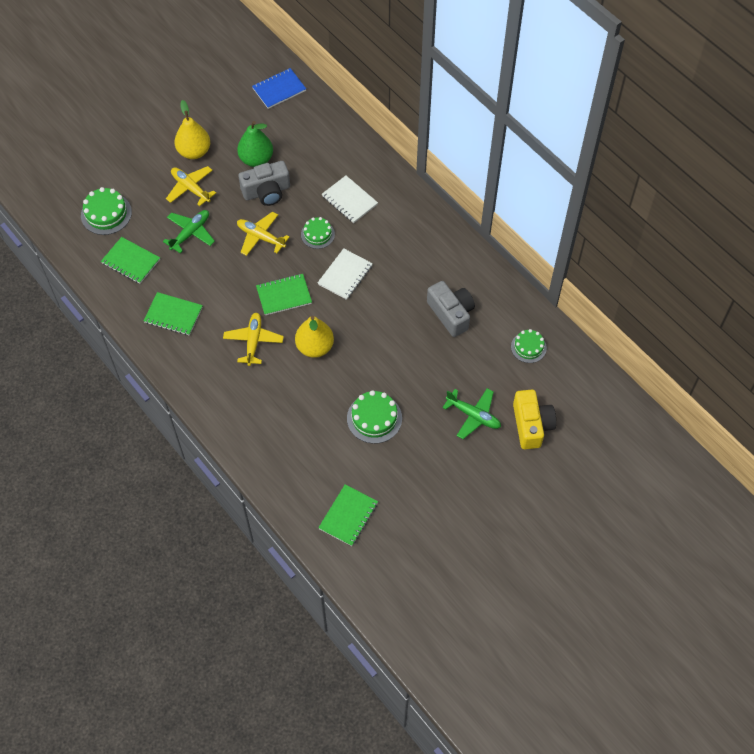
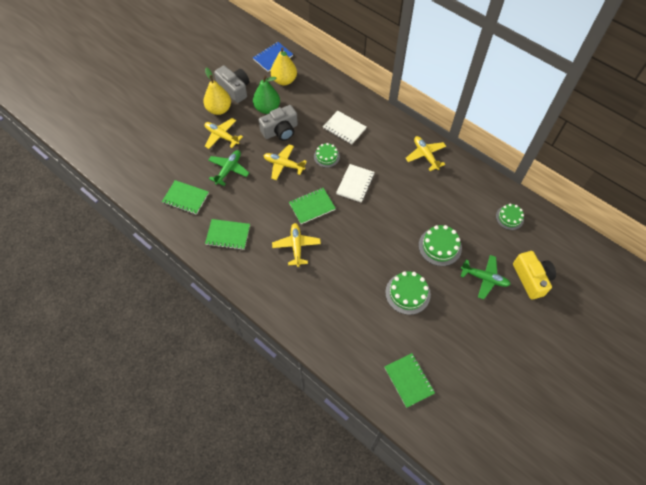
camera: 10 degrees left, 0 degrees up
green cake [81,187,132,235] -> green cake moved to [418,225,462,266]
yellow pear [295,316,334,358] -> yellow pear moved to [271,48,297,85]
green notebook [318,484,378,546] -> green notebook turned 45 degrees counterclockwise [384,353,435,408]
grey camera [427,281,475,337] -> grey camera moved to [214,65,249,103]
none -> yellow plane [405,136,446,171]

